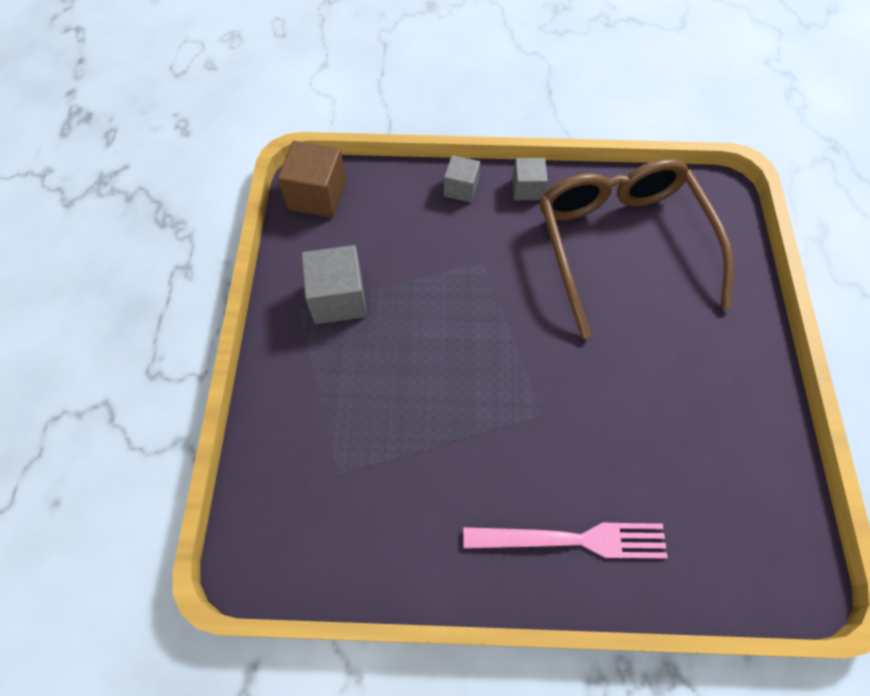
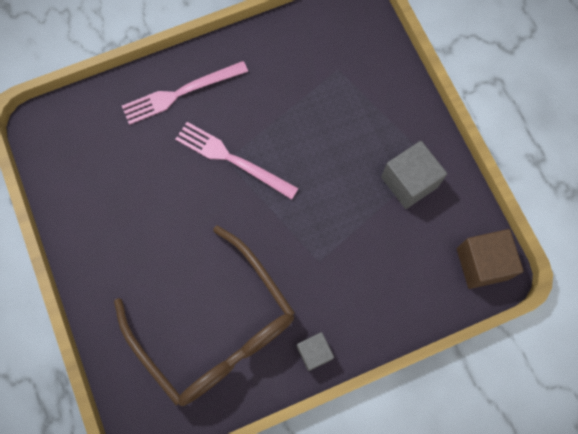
camera: 155 degrees right, 10 degrees up
grey cube [444,155,480,202] -> none
none -> pink fork [175,122,299,200]

